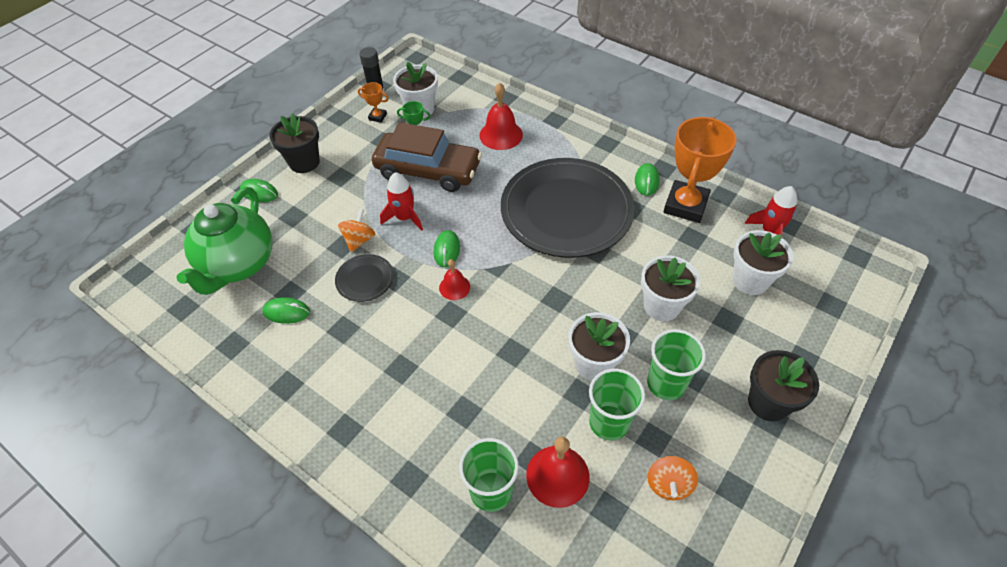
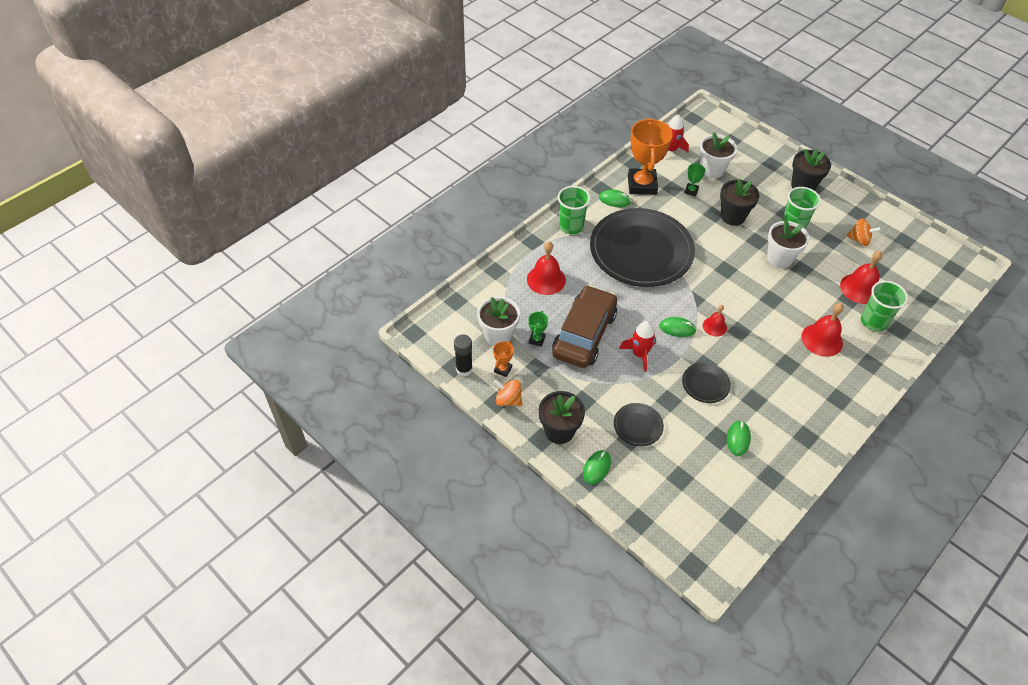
camera: 85 degrees left, 0 degrees up
green teapot [176,187,273,295] -> none
orange spinning top [338,209,375,252] -> orange spinning top moved to [494,379,522,406]
green cup [589,368,645,441] -> green cup moved to [558,186,591,234]
white flower pot [641,255,700,321] -> black flower pot [720,178,760,226]
orange trophy [663,117,737,223] -> orange trophy turned 60 degrees clockwise [628,118,673,195]
none -> black plate [614,403,664,446]
none -> green trophy [684,163,705,196]
none -> red bell [802,303,844,357]

